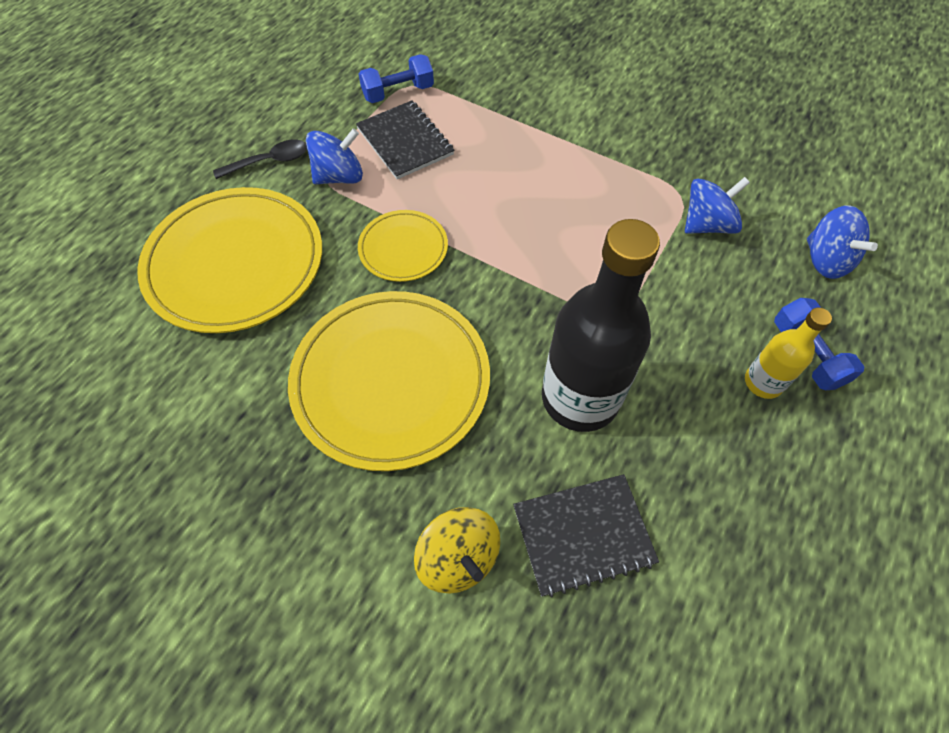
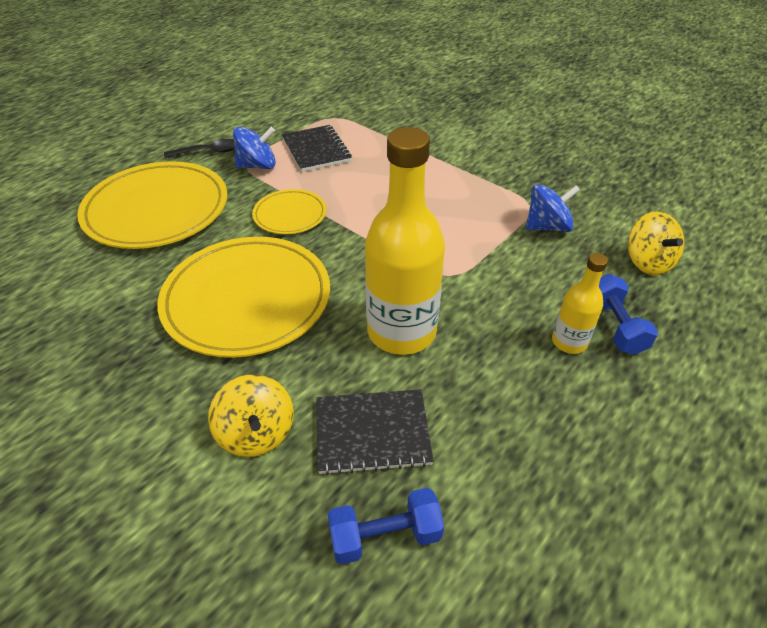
camera: 10 degrees right, 15 degrees down
blue dumbbell [359,54,434,103] -> blue dumbbell moved to [328,488,444,565]
black bottle [542,219,660,432] -> yellow bottle [365,127,445,355]
blue spinning top [807,205,878,279] -> yellow spinning top [628,211,684,275]

